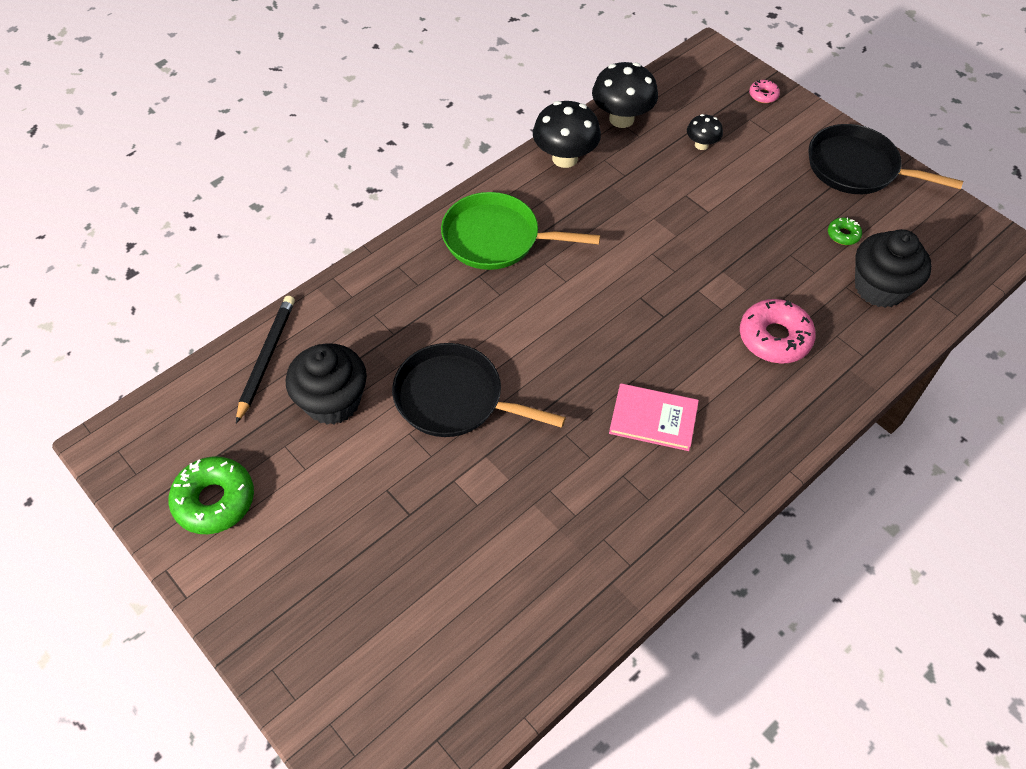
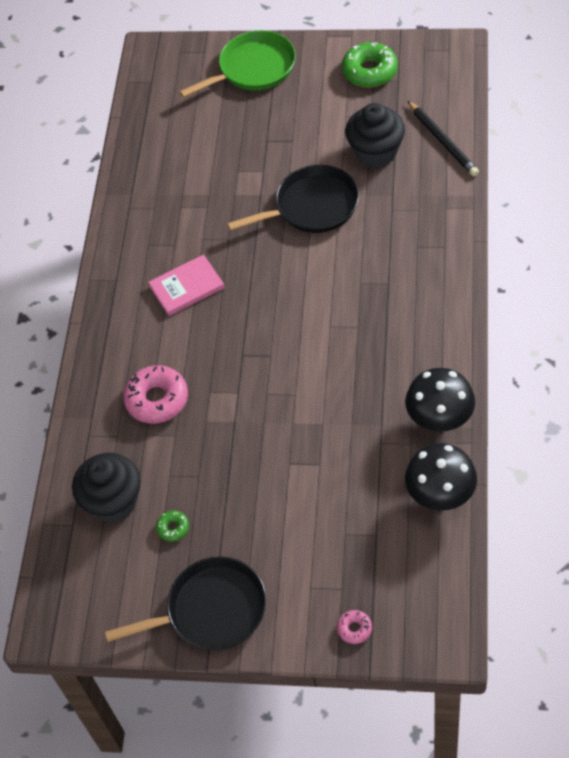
camera: 145 degrees right, 0 degrees up
green pan [441,192,600,270] -> green pan moved to [179,30,296,98]
black mushroom [687,114,723,150] -> none

